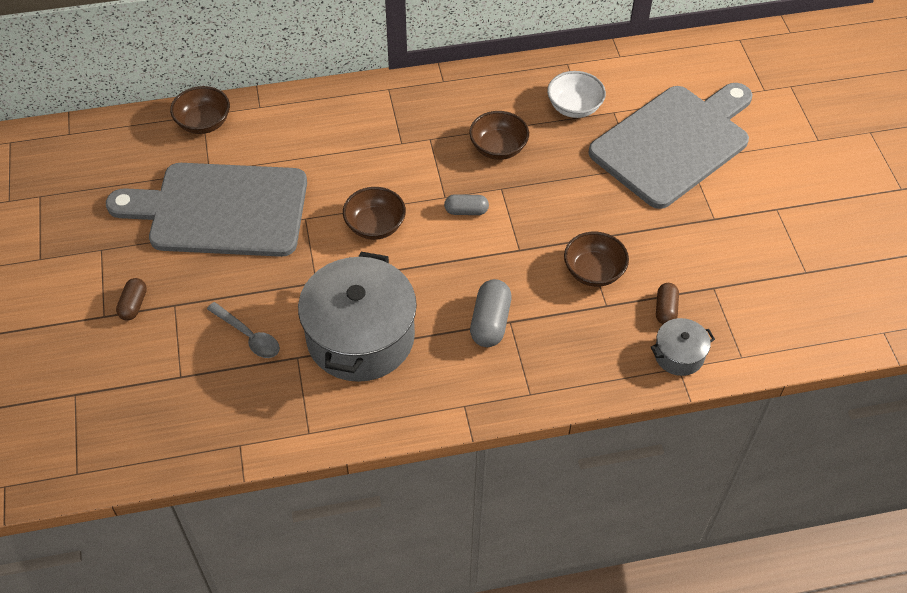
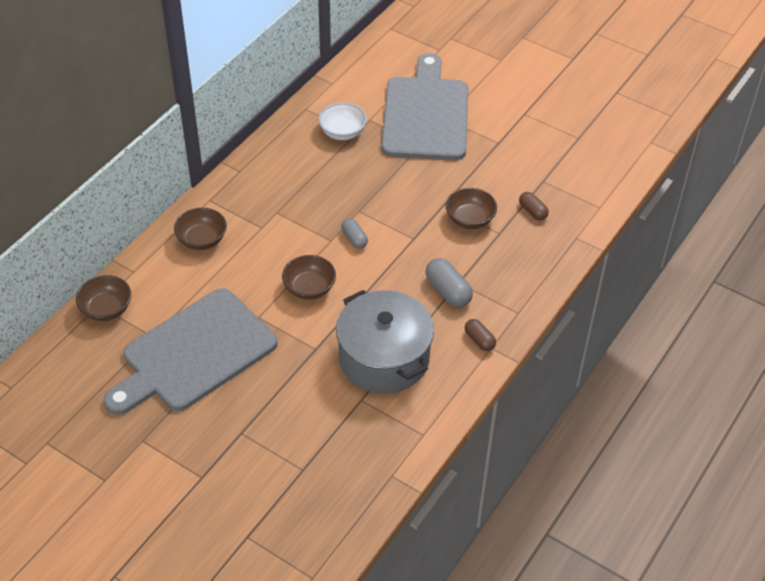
camera: 45 degrees left, 5 degrees down
brown capsule [116,278,147,321] -> brown capsule moved to [465,319,496,351]
grey spoon [207,302,280,358] -> none
grey capsule [444,194,489,215] -> grey capsule turned 75 degrees counterclockwise [341,218,368,249]
brown bowl [469,111,529,160] -> brown bowl moved to [174,208,227,250]
grey pot [651,318,715,376] -> none

